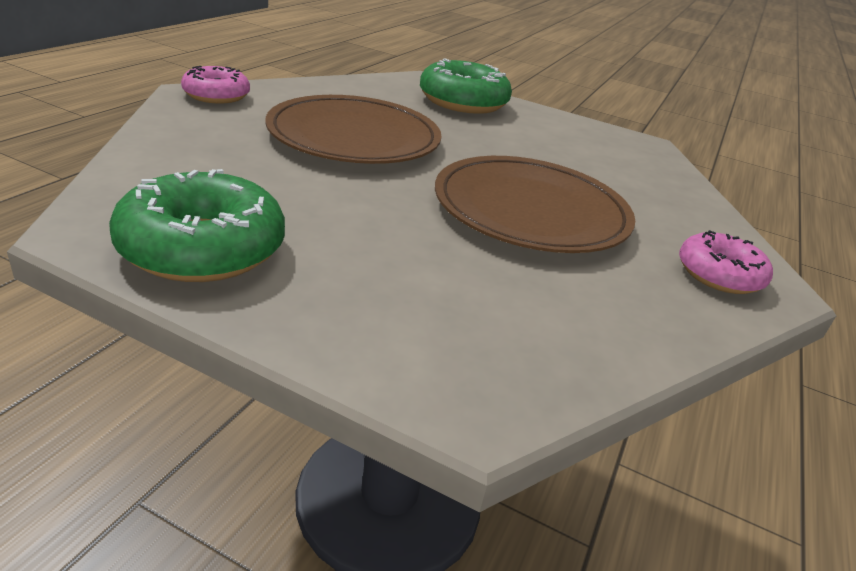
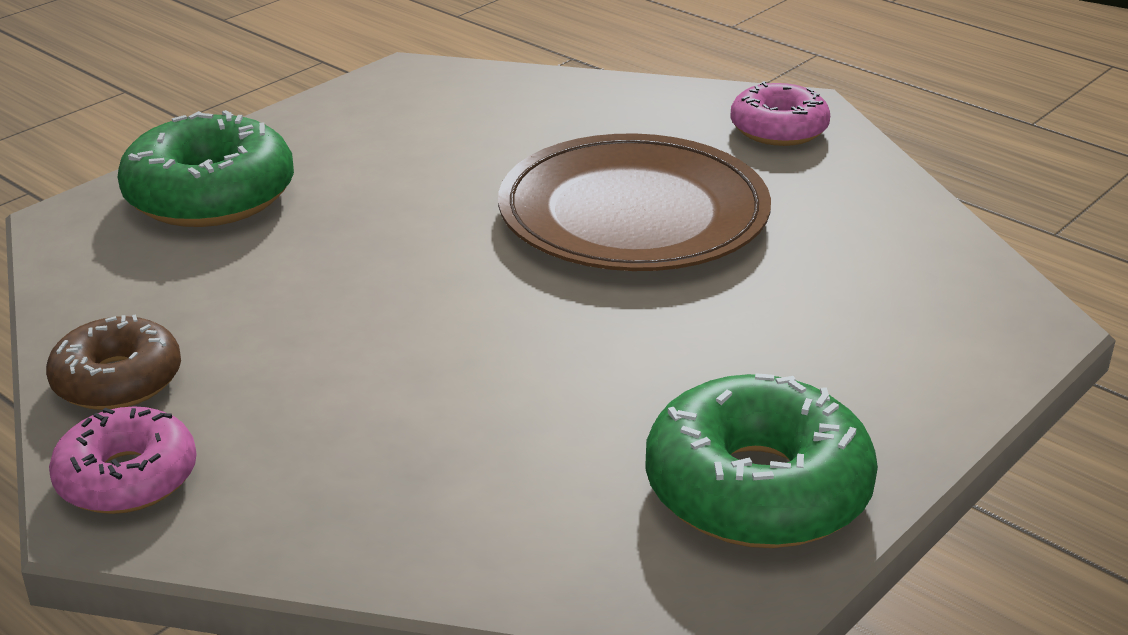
camera: 70 degrees left, 0 degrees up
brown plate [265,95,441,164] -> none
none -> brown donut [46,314,181,410]

